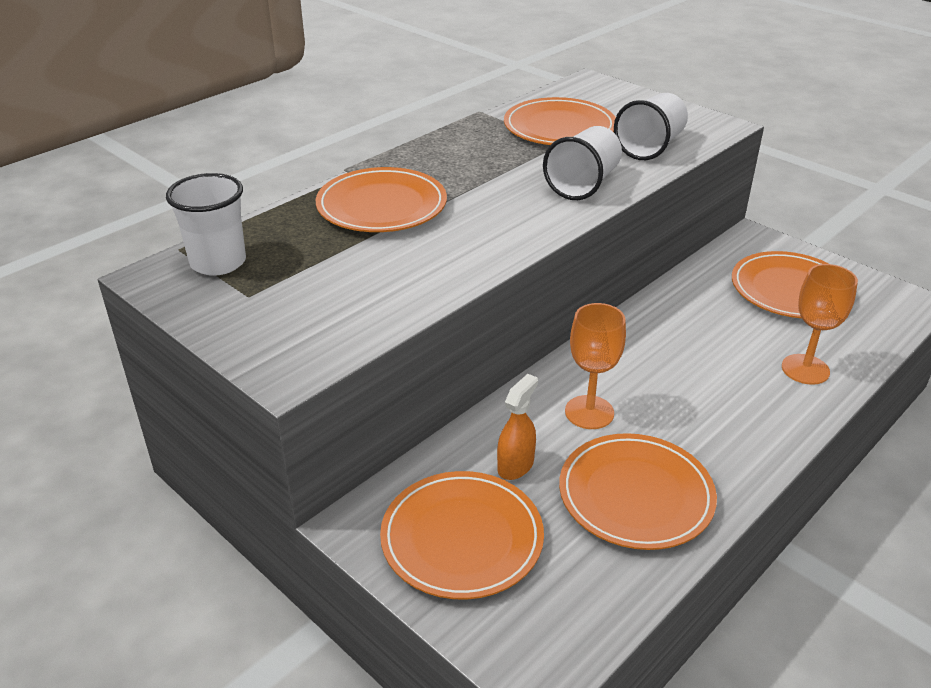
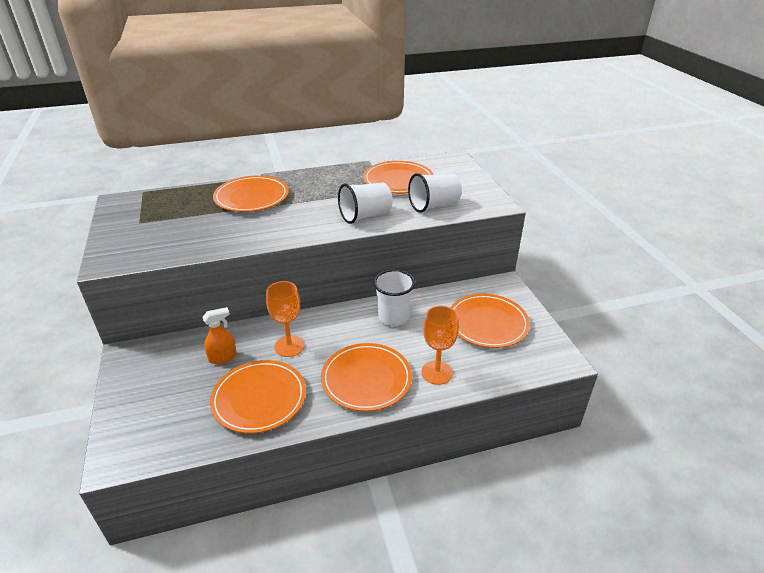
camera: 30 degrees right, 0 degrees up
white cup [166,173,246,276] -> white cup moved to [373,270,415,326]
orange plate [380,471,544,600] -> orange plate moved to [321,343,412,411]

